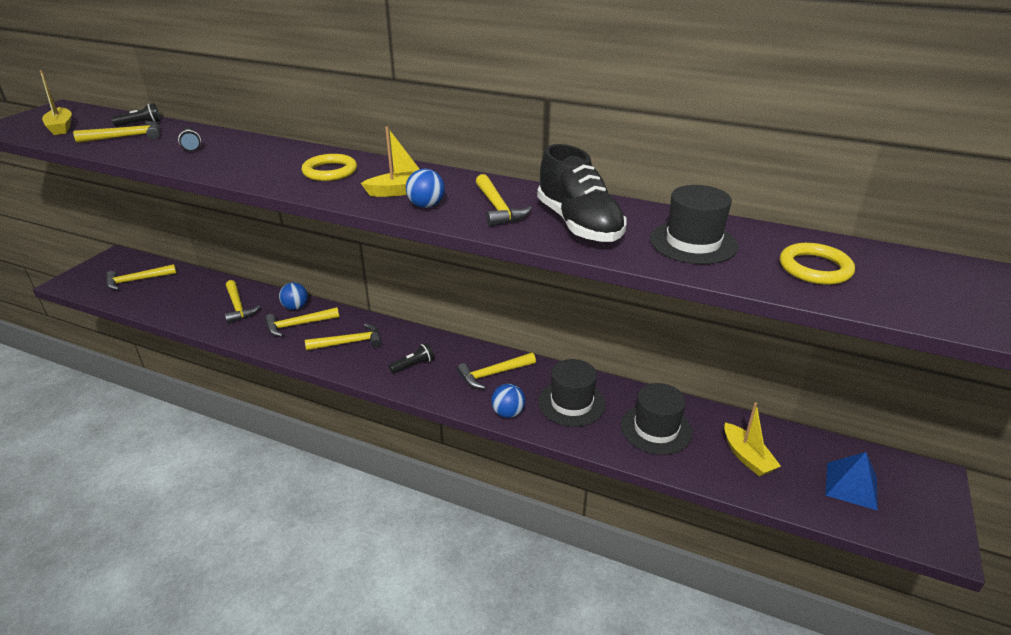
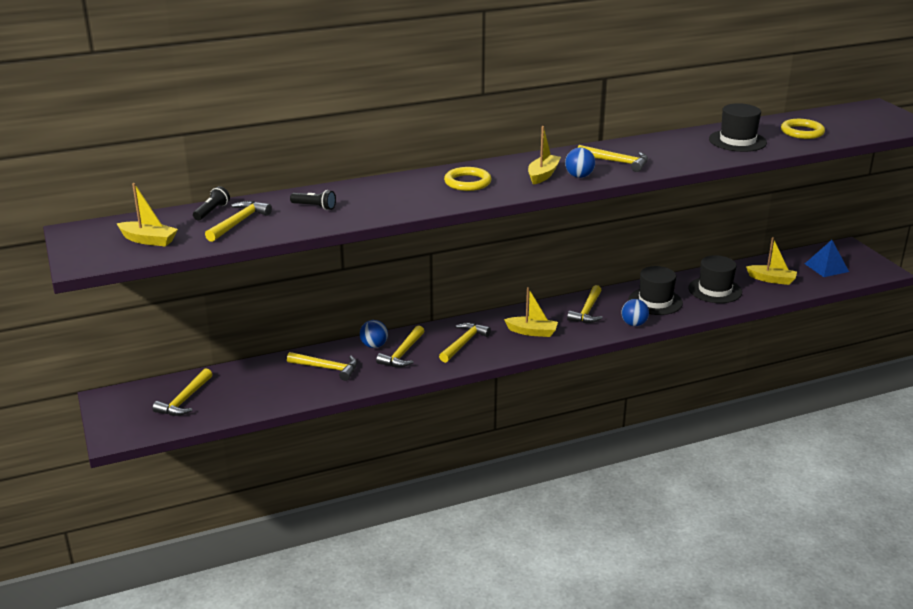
camera: 45 degrees left, 5 degrees down
black flashlight [389,343,434,373] -> yellow boat [504,287,558,337]
black shoe [537,144,627,242] -> none

